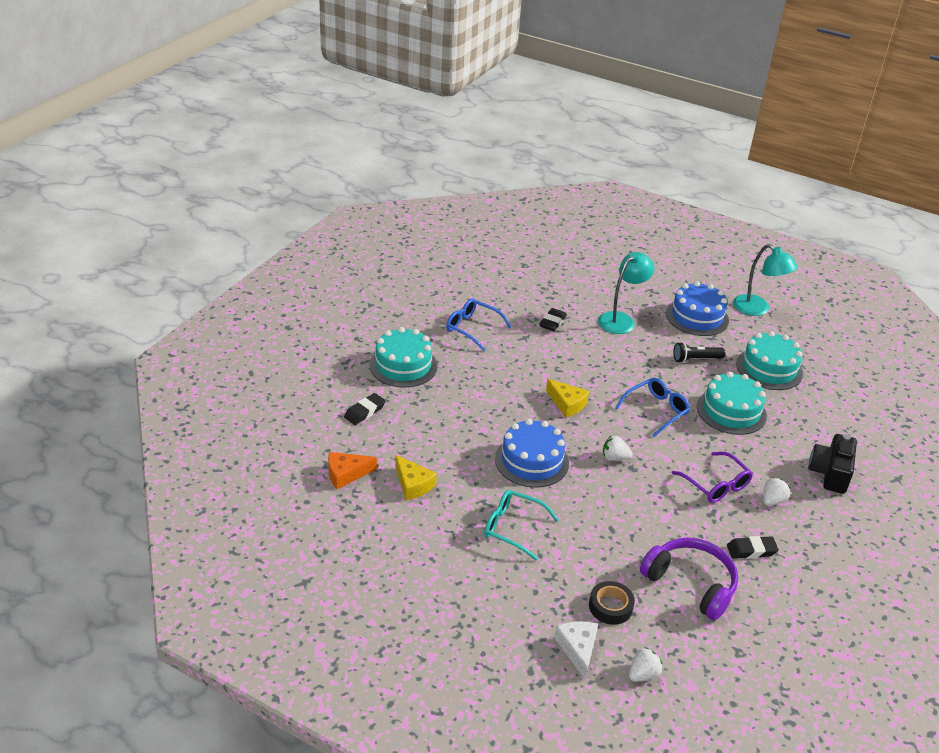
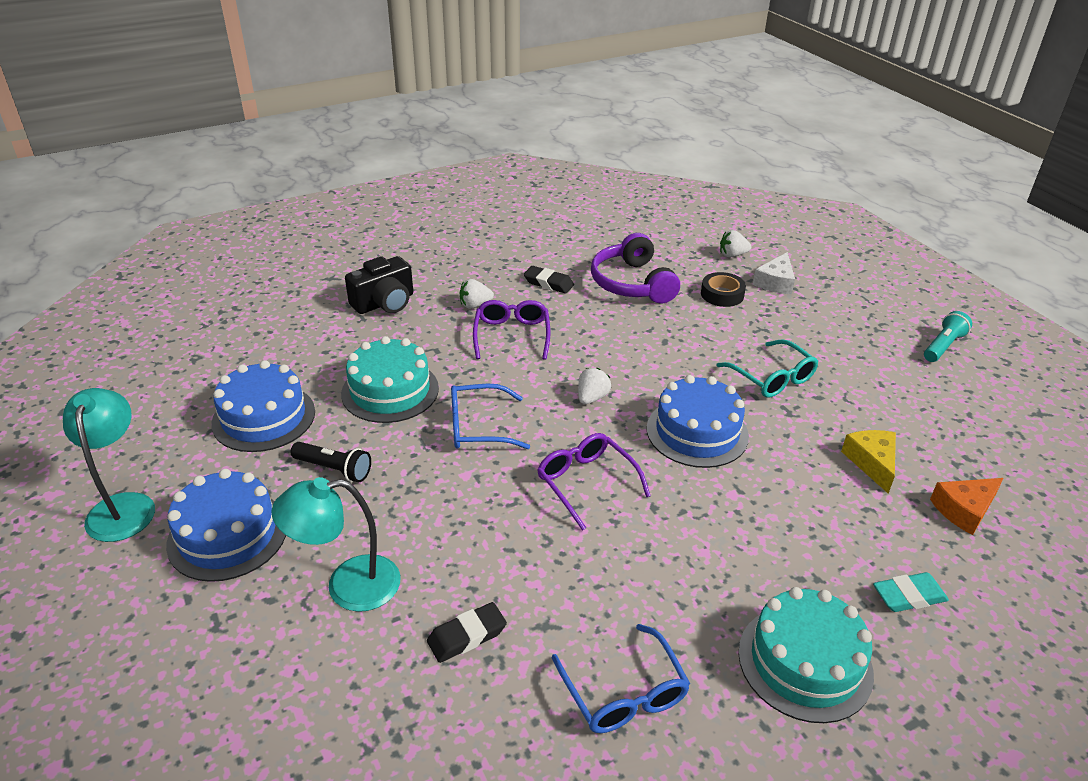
camera: 145 degrees left, 0 degrees up
orange cheese [328,452,377,489] -> orange cheese turned 135 degrees clockwise [930,478,1004,535]
black eraser [344,393,386,425] -> turquoise eraser [873,572,949,612]
yellow cheese [546,379,589,418] -> purple glasses [537,433,651,531]
white strawberry [603,435,633,461] -> white strawberry turned 105 degrees counterclockwise [578,368,611,404]
turquoise cake [736,331,803,390] -> blue cake [211,360,315,452]
none -> turquoise flashlight [924,311,972,362]

